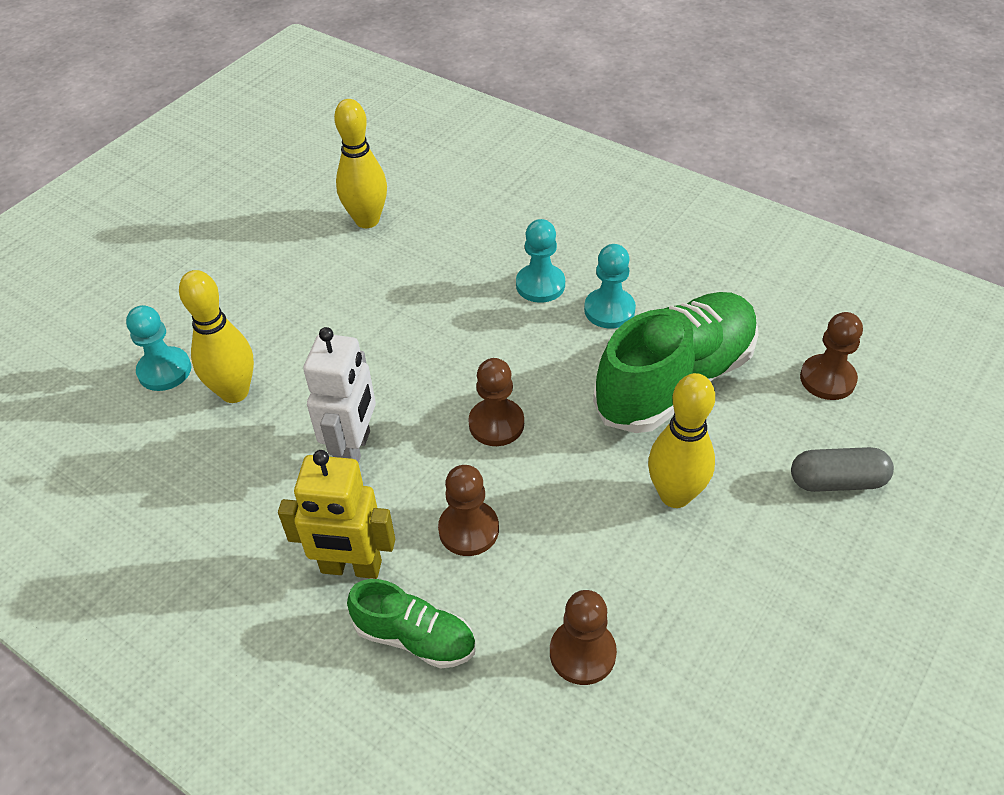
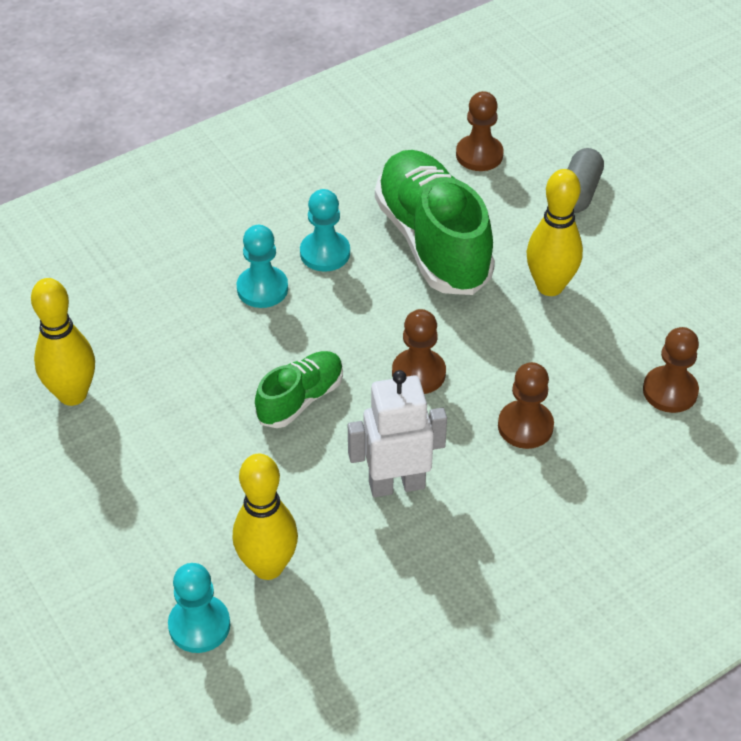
camera: 70 degrees left, 0 degrees up
yellow robot [278,450,395,579] -> none
white robot [303,327,376,464] -> white robot turned 45 degrees counterclockwise [348,370,447,497]
green shoe [347,579,476,669] -> green shoe moved to [255,351,343,428]

